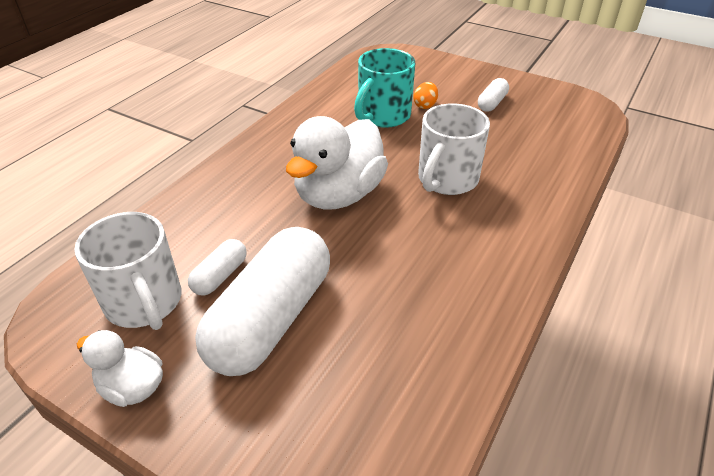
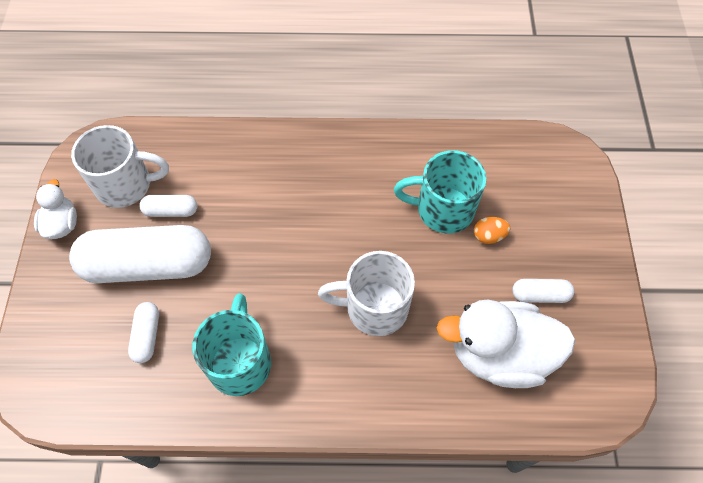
camera: 60 degrees right, 20 degrees up
white mug [74,212,181,330] -> white mug turned 120 degrees counterclockwise [71,125,169,208]
white duck [286,116,388,210] -> white duck moved to [437,300,576,388]
none -> white capsule [128,302,159,363]
none -> turquoise mug [192,293,271,396]

